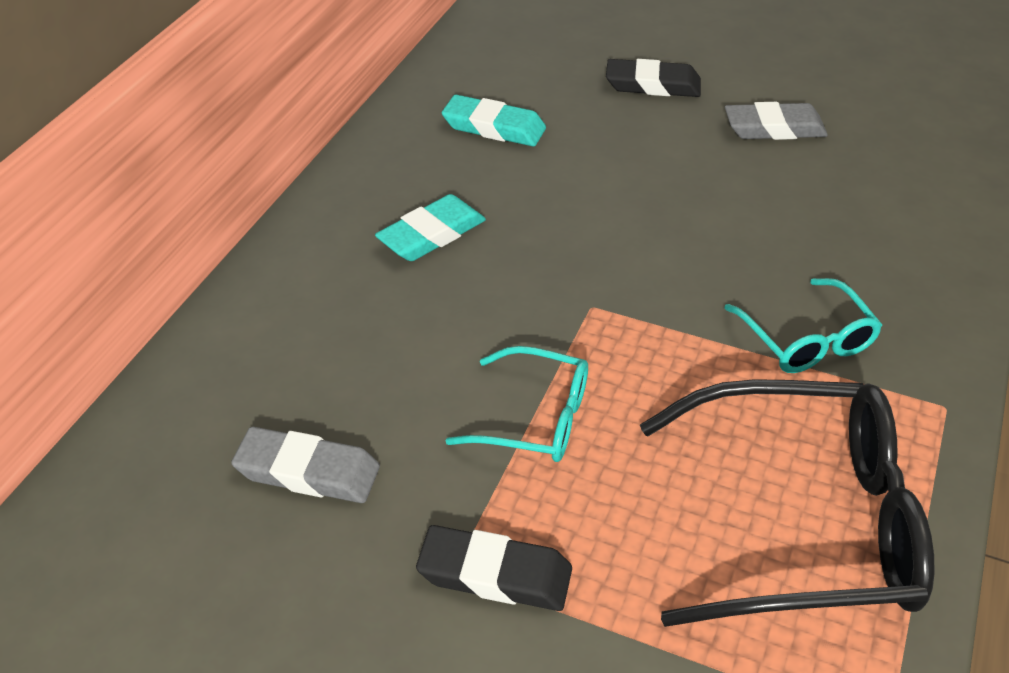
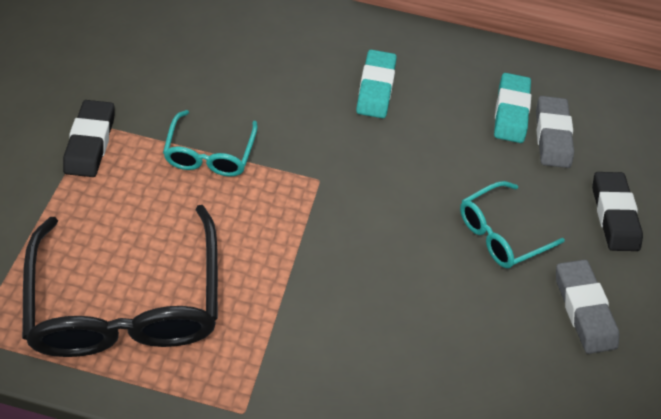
camera: 75 degrees right, 10 degrees up
grey eraser [231,427,380,503] -> grey eraser moved to [536,96,574,168]
turquoise eraser [375,194,486,261] -> turquoise eraser turned 60 degrees clockwise [356,50,397,118]
turquoise glasses [724,278,882,373] -> turquoise glasses moved to [460,181,565,268]

